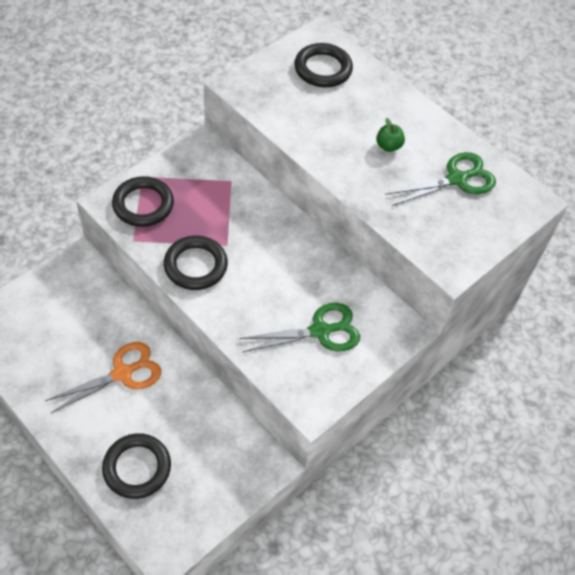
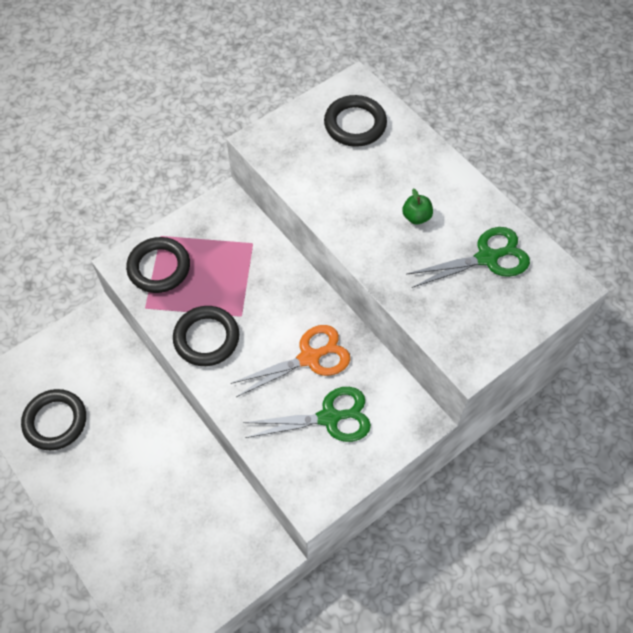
camera: 10 degrees right, 5 degrees up
orange scissors [45,342,161,413] -> orange scissors moved to [230,325,351,397]
black ring [102,433,171,499] -> black ring moved to [21,389,86,450]

